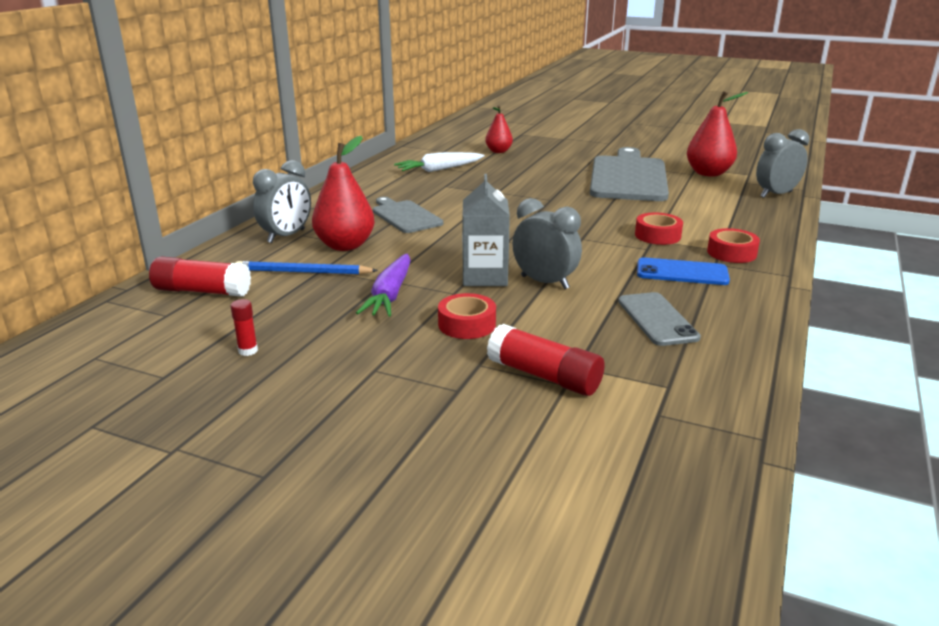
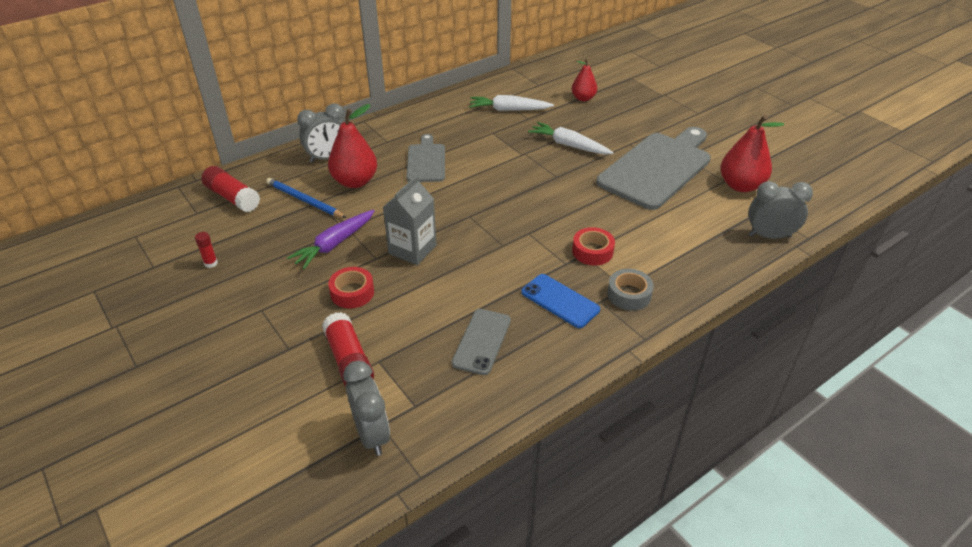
camera: 30 degrees right, 15 degrees up
grey clock [512,198,582,289] -> grey clock moved to [343,361,390,456]
red tape [707,228,760,263] -> grey tape [607,269,654,311]
none -> white carrot [528,122,614,154]

